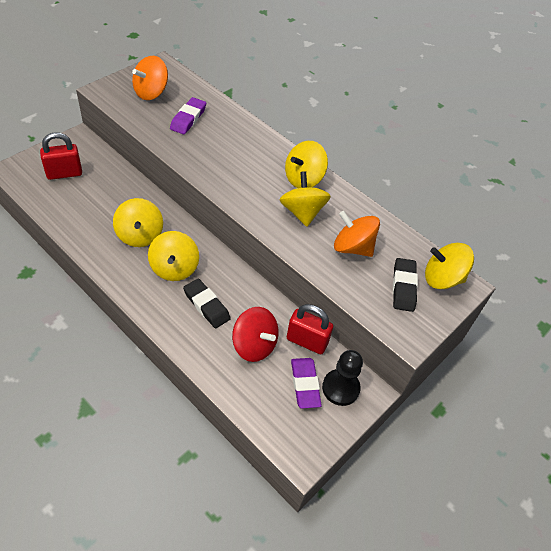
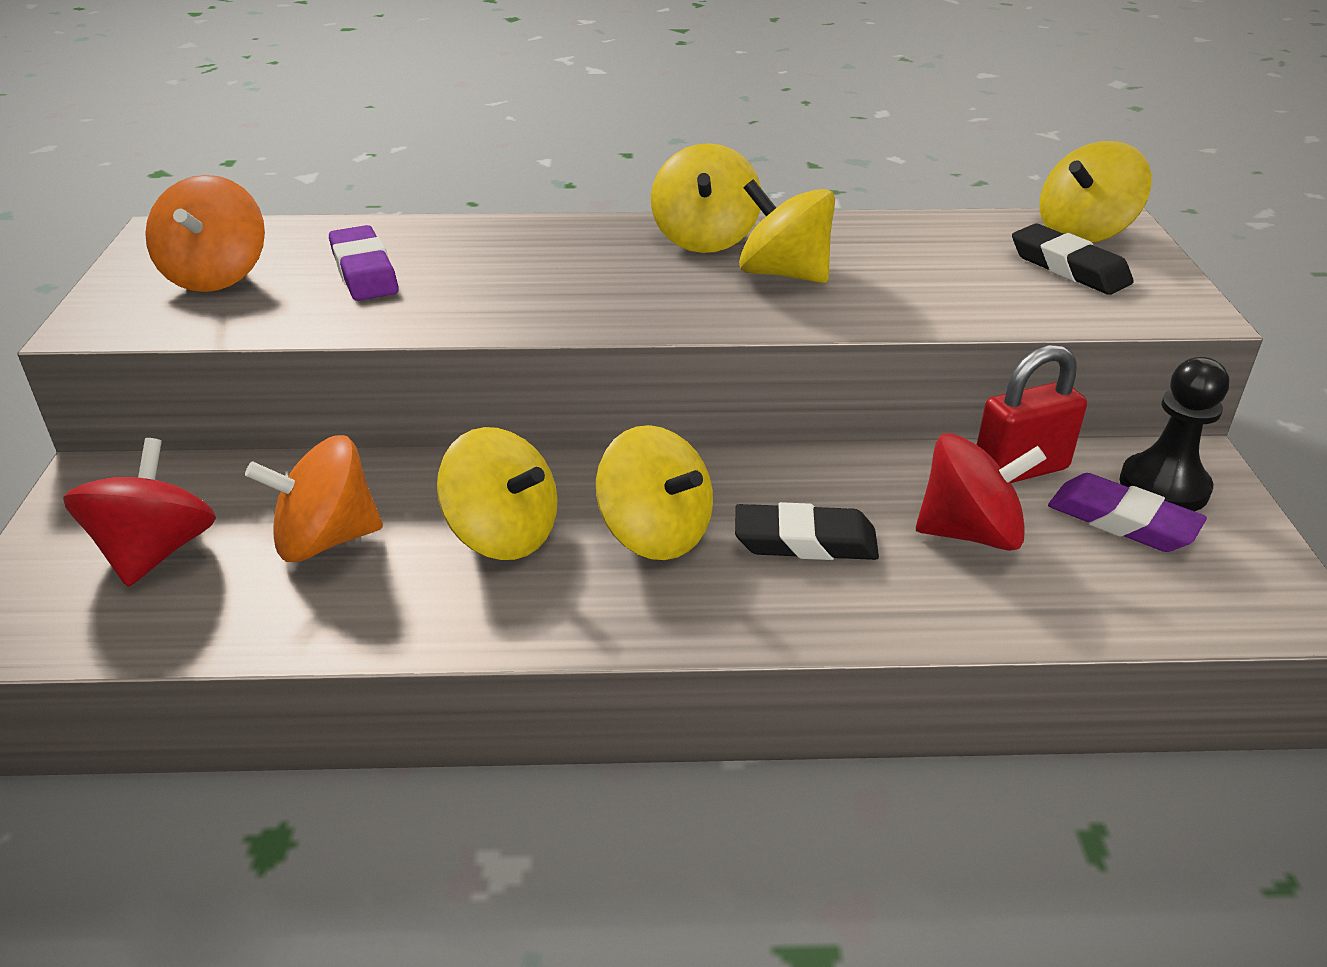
camera: 40 degrees left, 15 degrees down
red padlock [40,132,82,180] -> red spinning top [63,438,216,587]
orange spinning top [334,211,380,257] -> orange spinning top moved to [245,435,383,562]

